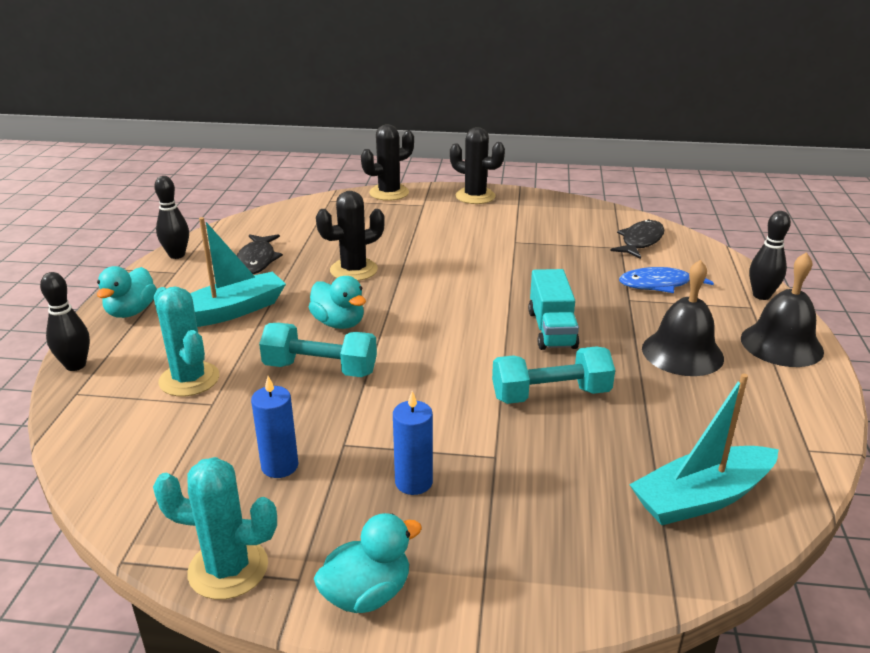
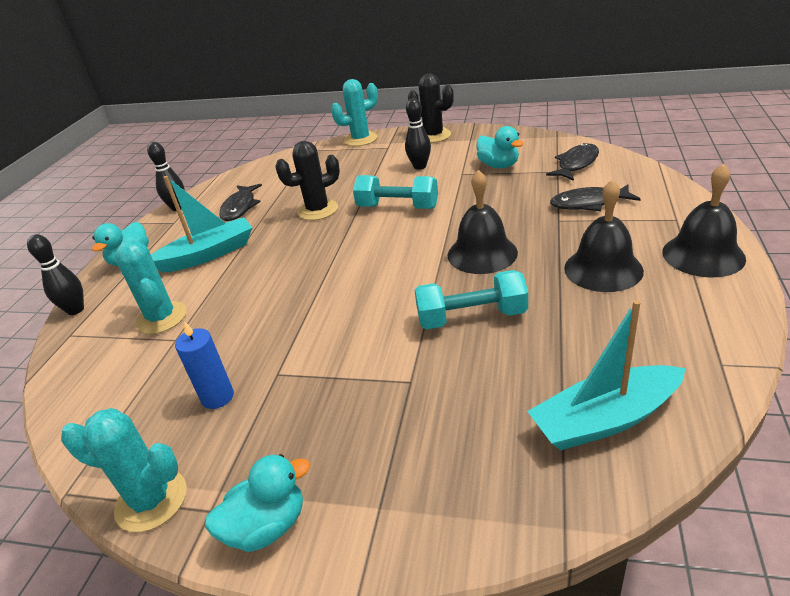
camera: 10 degrees right, 5 degrees up
turquoise dumbbell [259,323,377,377] -> turquoise dumbbell moved to [353,175,438,209]
turquoise duck [309,276,366,329] -> turquoise duck moved to [476,126,524,168]
black cactus [361,124,414,201] -> turquoise cactus [331,79,378,146]
blue candle [393,391,433,495] -> none
turquoise truck [528,269,579,350] -> black bell [447,170,518,274]
blue fish [619,267,714,293] -> black fish [550,184,641,211]
black bowling pin [749,211,791,300] -> black bowling pin moved to [405,98,431,170]

